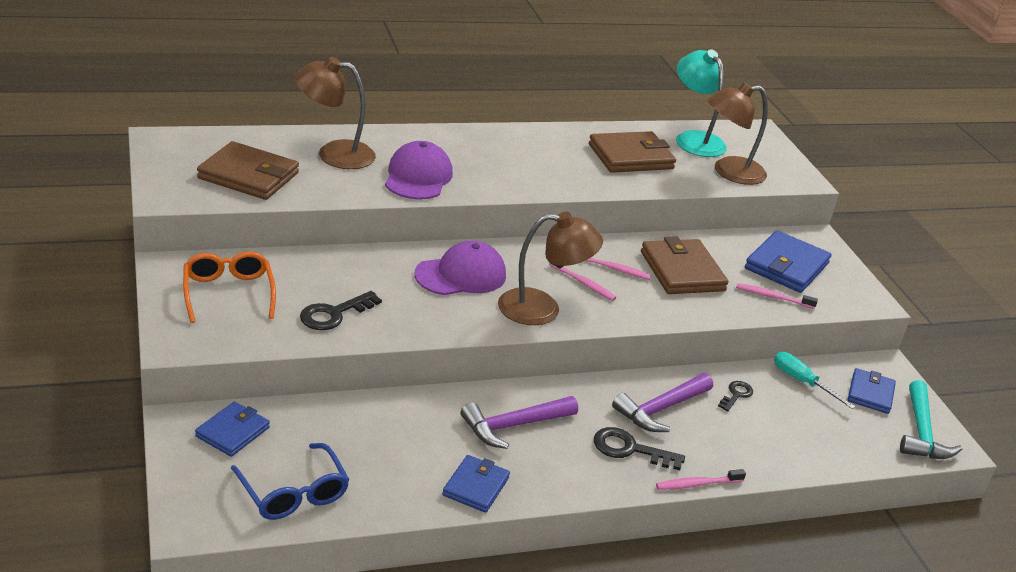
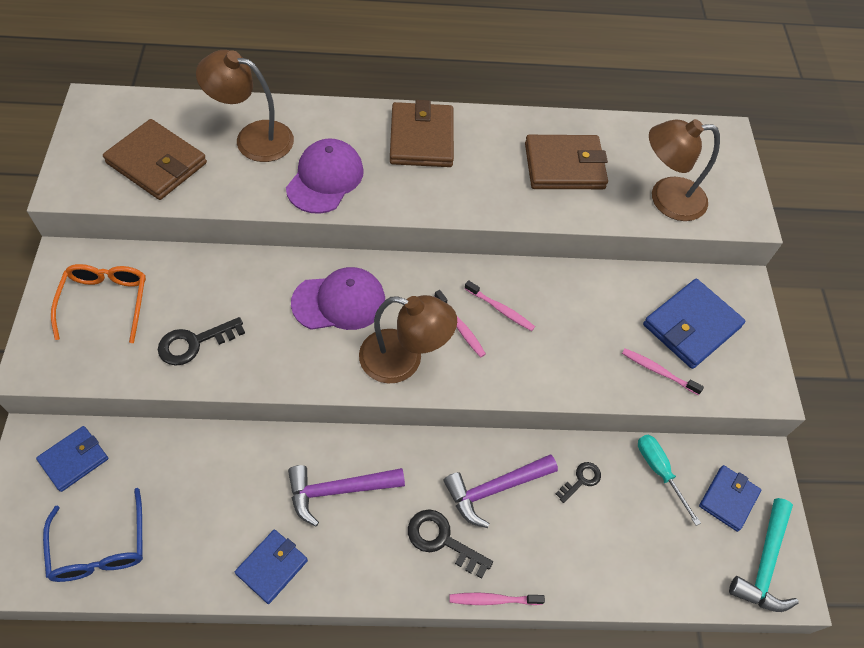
camera: 15 degrees right, 25 degrees up
brown wallet [641,236,729,294] -> brown wallet moved to [390,100,454,167]
turquoise lamp [676,49,727,157] -> none

